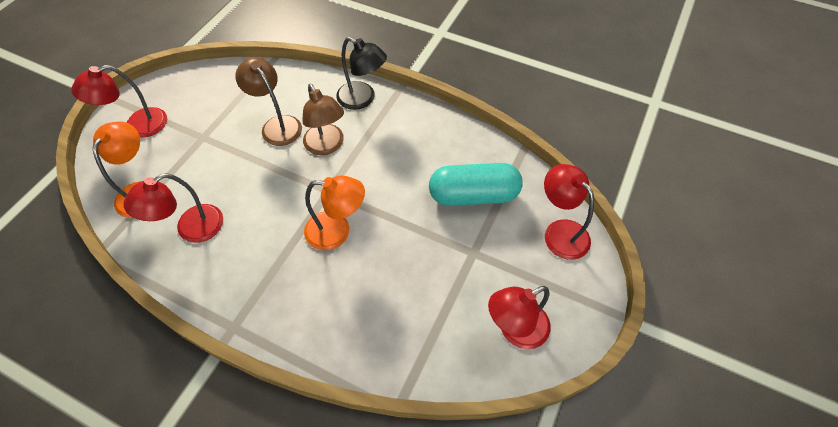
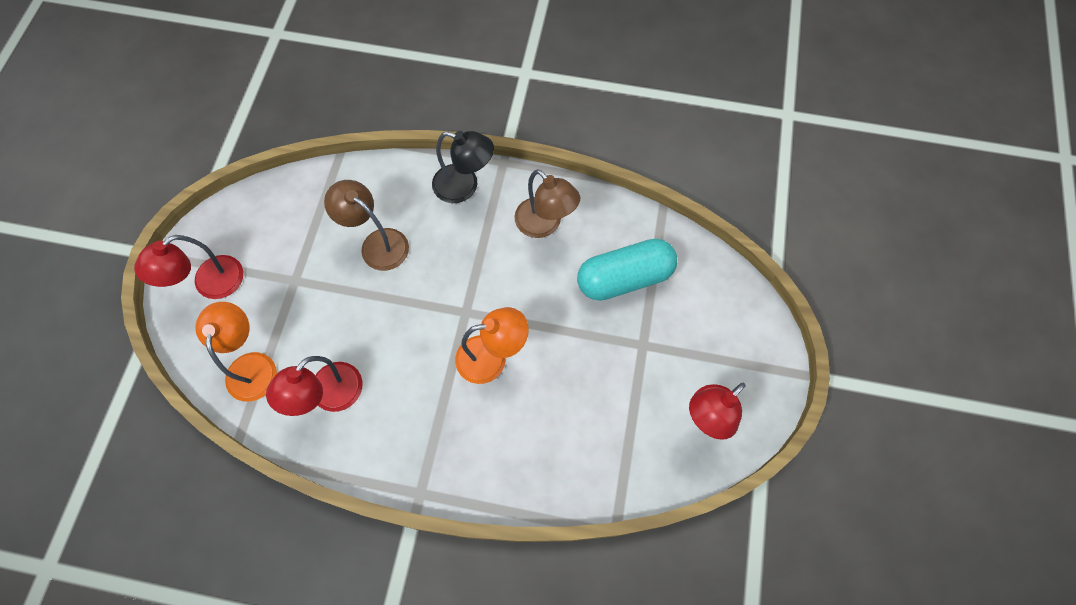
camera: 15 degrees left, 10 degrees up
brown lamp [302,83,344,155] -> brown lamp moved to [514,169,580,238]
red lamp [544,164,594,260] -> none

